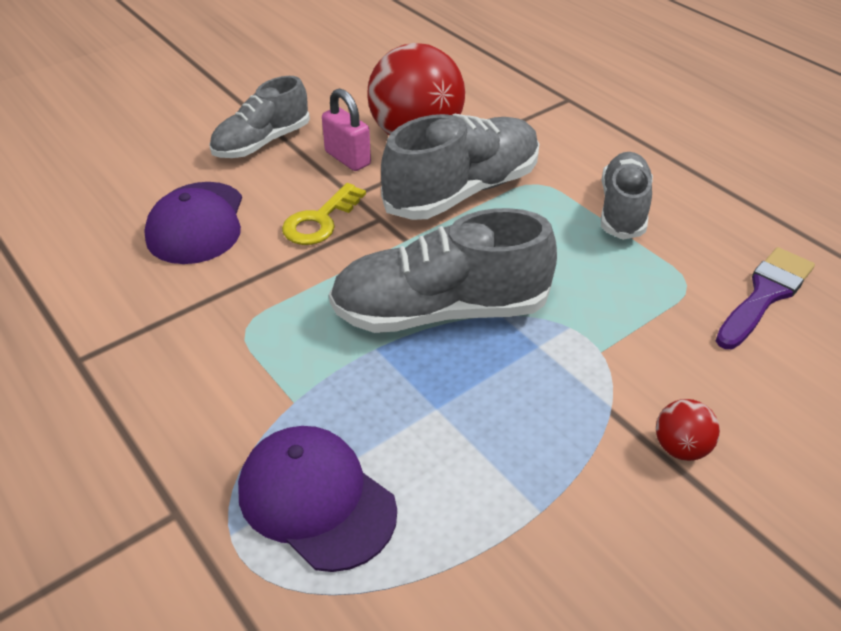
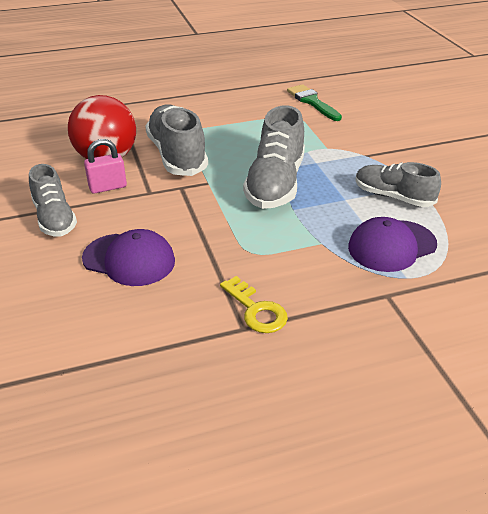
camera: 70 degrees left, 5 degrees down
yellow key [282,183,366,245] -> yellow key moved to [220,276,288,333]
grey shoe [601,152,653,240] -> grey shoe moved to [355,162,441,207]
red ball [656,399,720,461] -> none
purple brush [716,247,815,349] -> green brush [287,84,342,121]

